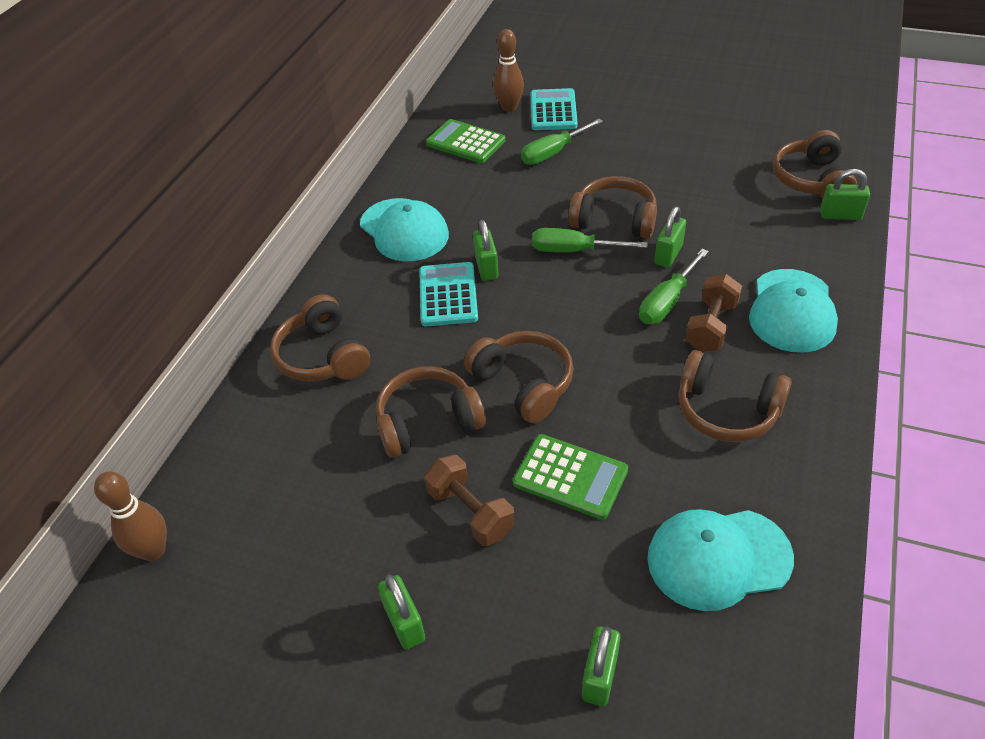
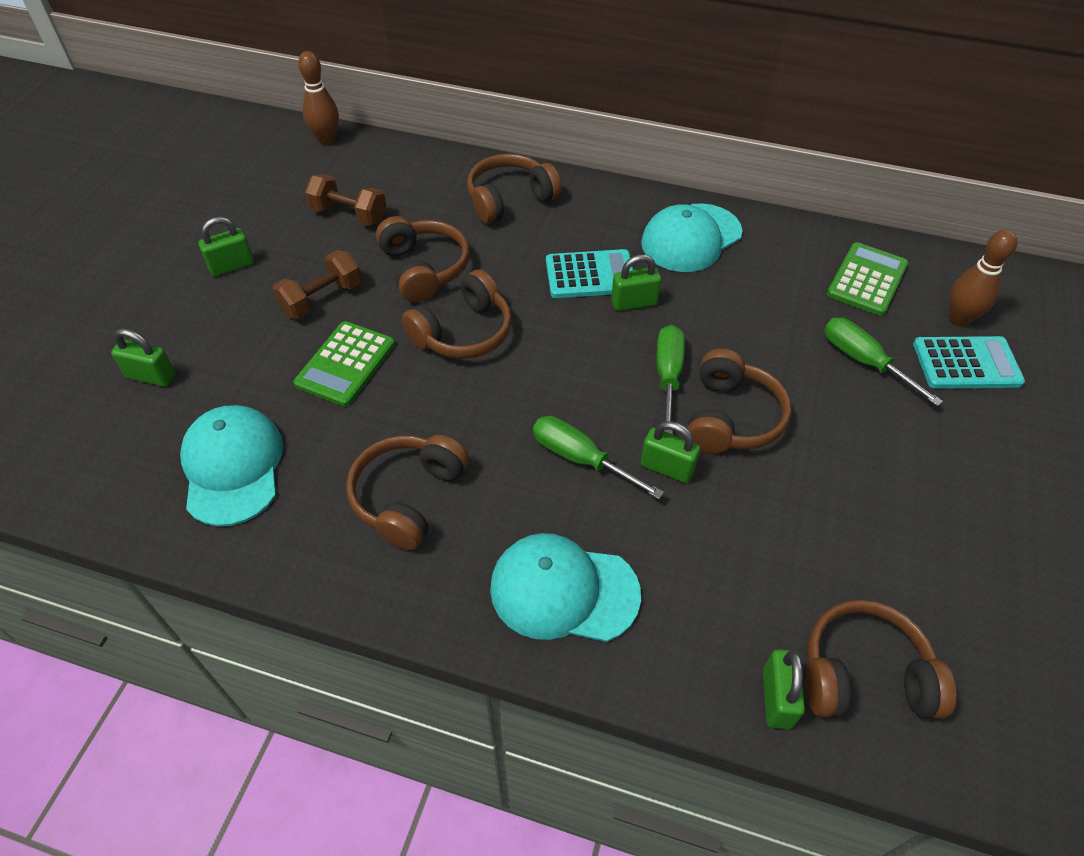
camera: 85 degrees right, 5 degrees up
brown dumbbell [685,274,742,352] -> brown dumbbell moved to [305,174,387,226]

